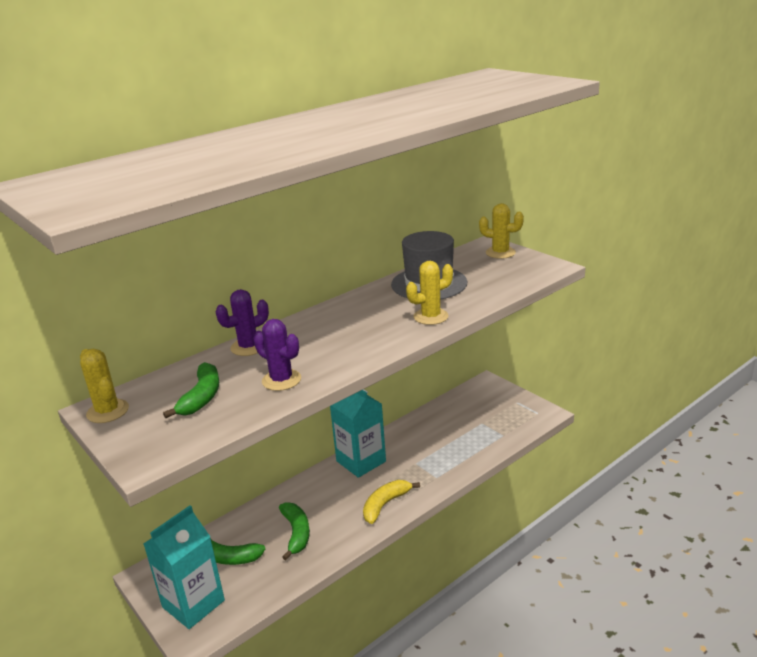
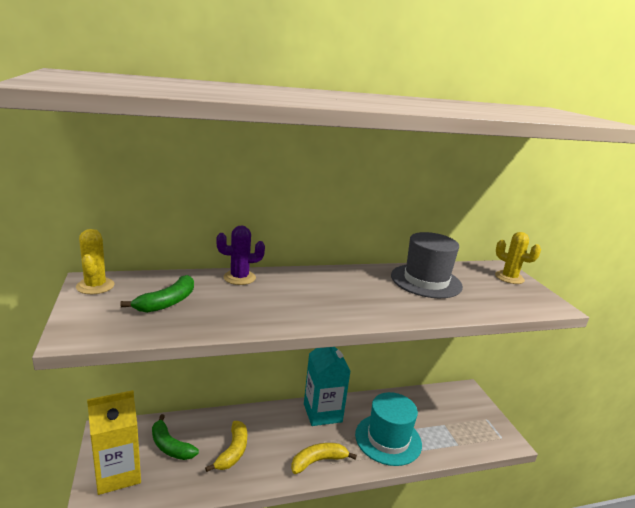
camera: 20 degrees right, 5 degrees down
turquoise carton [144,505,225,629] -> yellow carton [87,390,141,495]
purple cactus [253,319,301,391] -> none
green banana [279,502,310,560] -> yellow banana [205,421,247,472]
yellow cactus [406,261,453,325] -> none
none -> turquoise hat [355,392,422,466]

